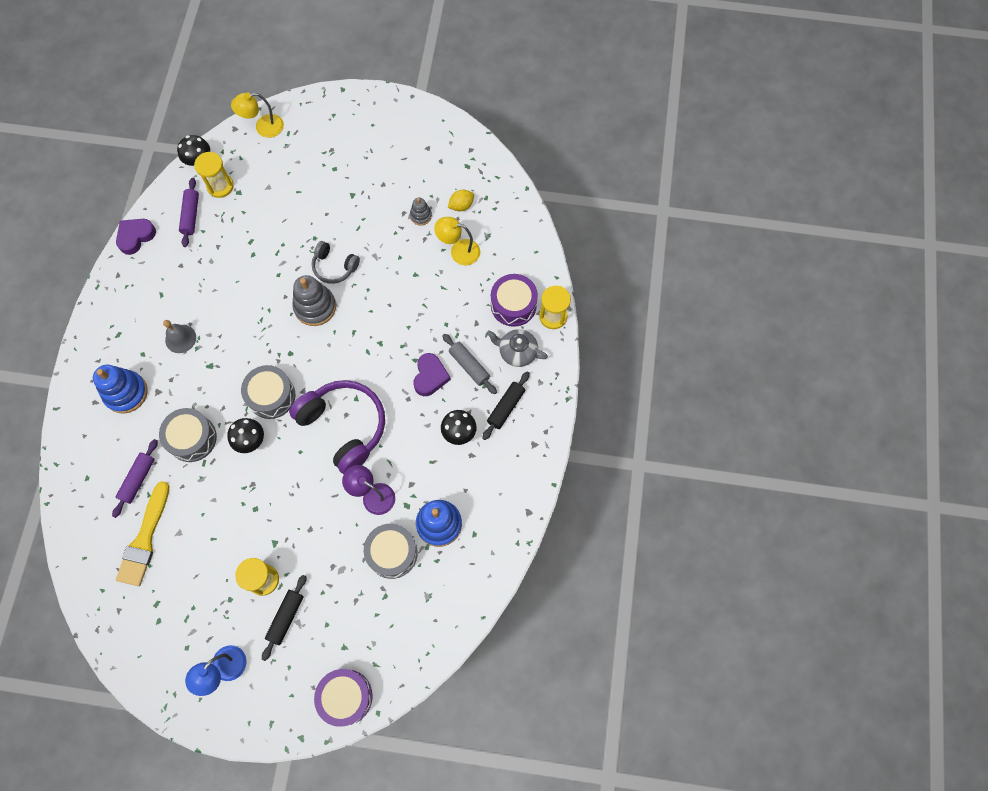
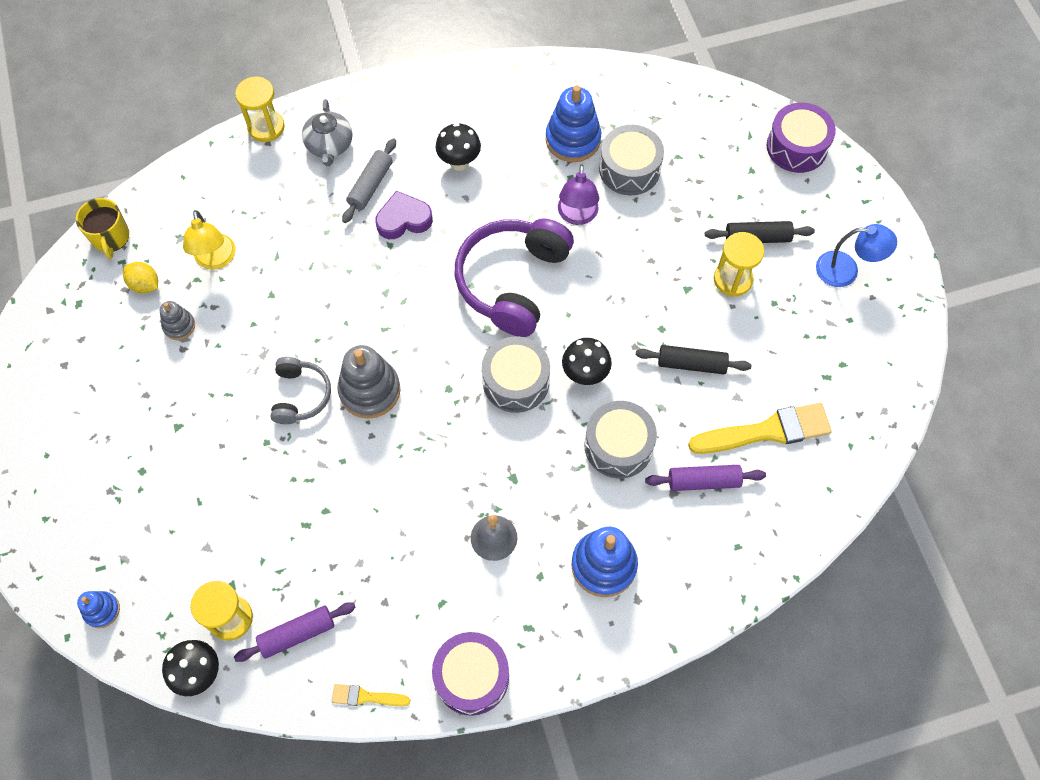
camera: 115 degrees left, 5 degrees down
purple heart [116,219,156,255] -> yellow brush [332,684,410,706]
yellow lamp [231,93,284,138] -> blue stacking toy [77,591,120,628]
black rolling pin [482,372,530,440] -> black rolling pin moved to [636,345,751,374]
purple drum [491,274,538,327] -> purple drum moved to [432,632,509,716]
none -> yellow mug [76,198,129,259]

